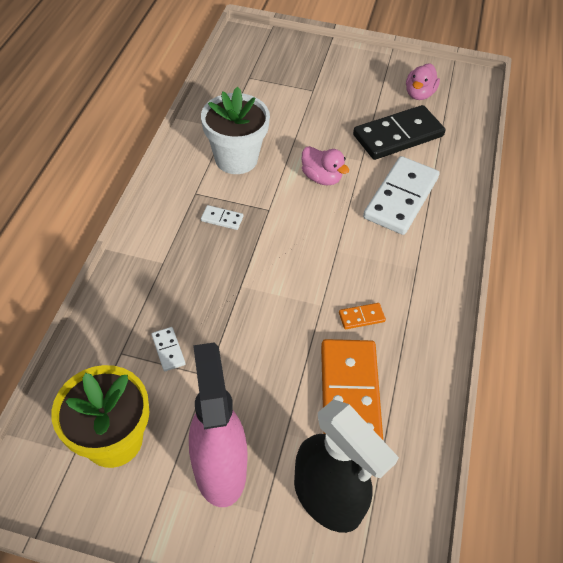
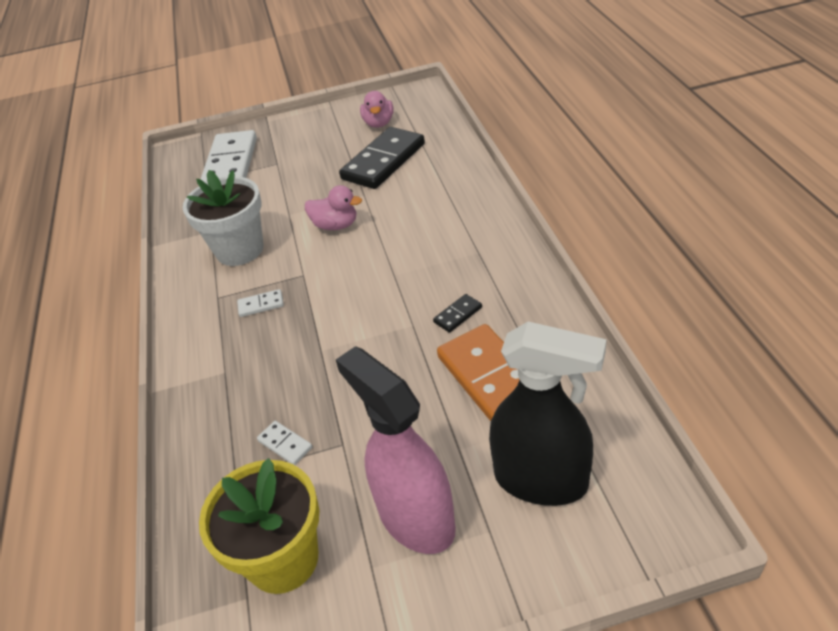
camera: 20 degrees left, 10 degrees down
orange domino [339,303,386,329] -> black domino [433,294,482,333]
white domino [363,156,439,235] -> white domino moved to [201,130,257,183]

